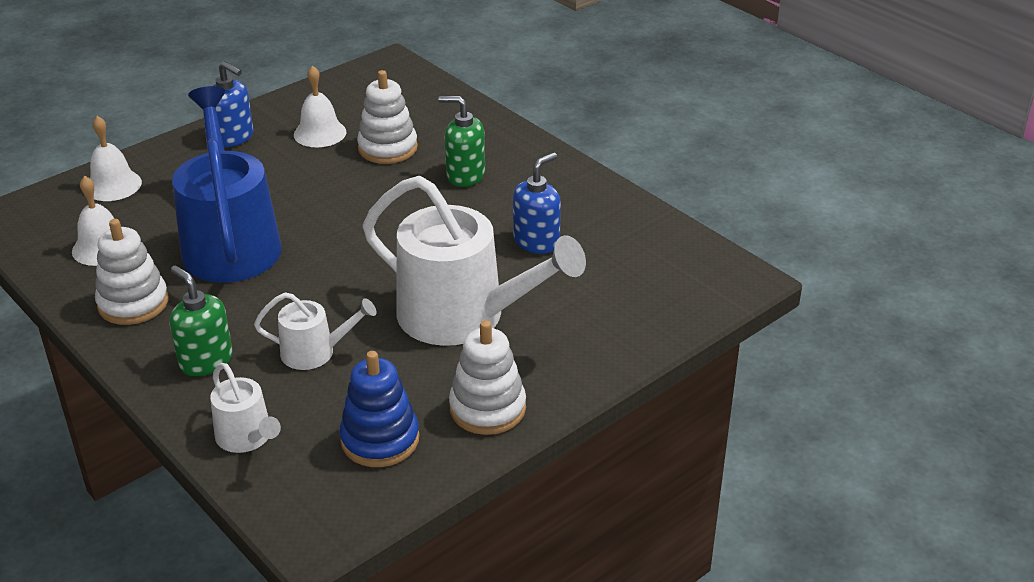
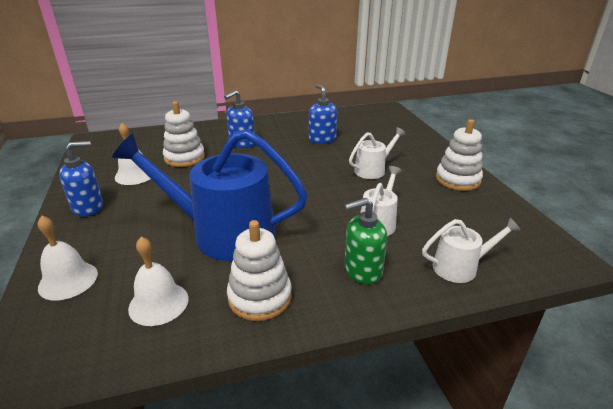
camera: 65 degrees left, 5 degrees down
blue stacking toy [339,351,419,467] -> none
white watering can [363,176,586,346] -> white watering can [349,127,406,179], size x0.48
green soap dispenser [439,96,485,187] -> blue soap dispenser [224,90,254,148]

